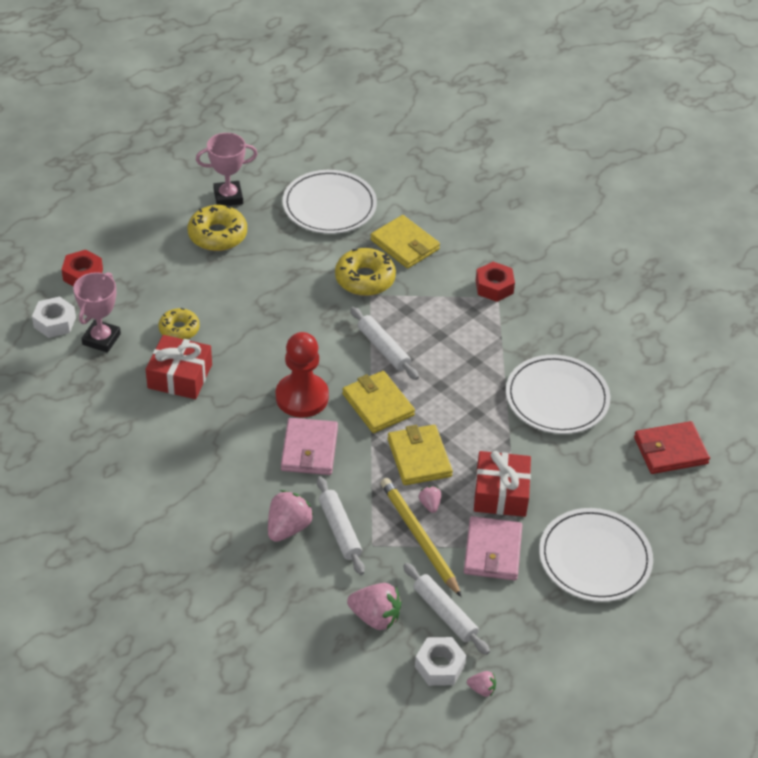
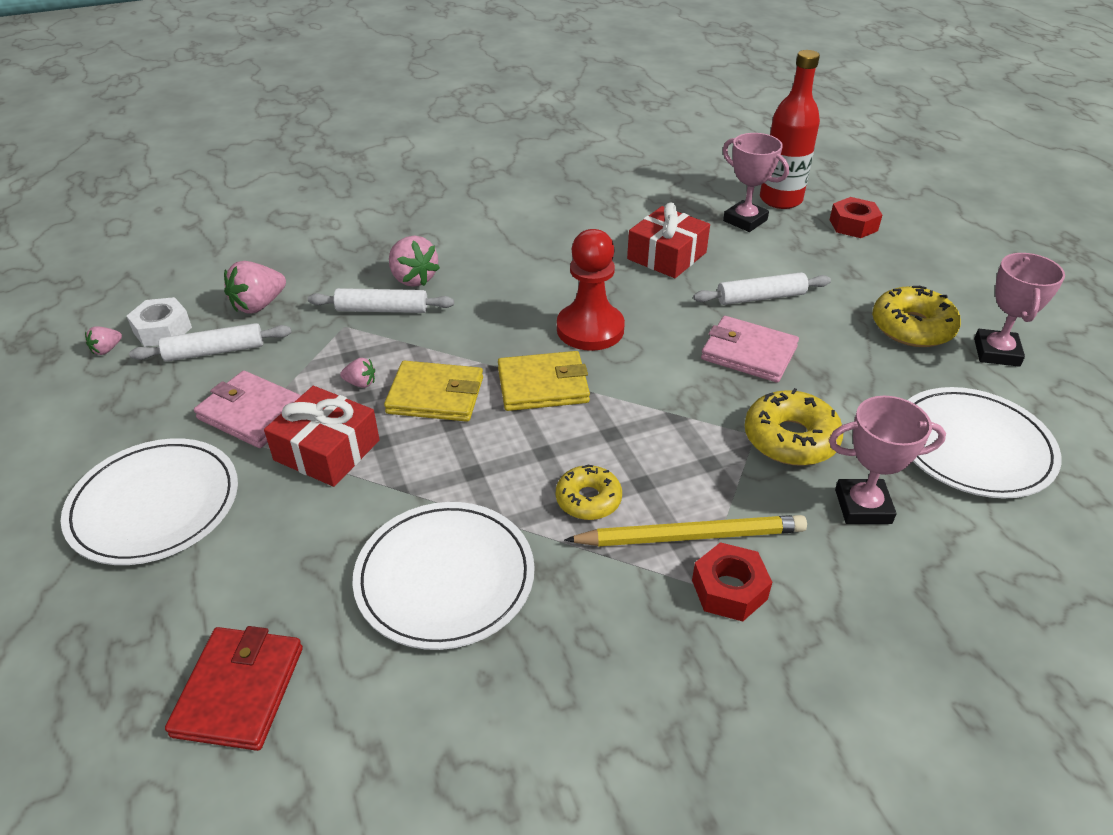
camera: 115 degrees right, 5 degrees down
white nut [32,296,76,338] -> red bottle [760,50,820,209]
yellow donut [158,308,200,339] -> yellow donut moved to [556,465,622,520]
pink wallet [281,418,338,475] -> pink wallet moved to [701,316,799,383]
white rolling pin [350,307,419,380] -> white rolling pin moved to [693,272,831,305]
yellow wallet [370,215,440,269] -> pink trophy [829,396,946,524]
yellow pencil [381,478,462,597] -> yellow pencil moved to [564,515,807,546]

